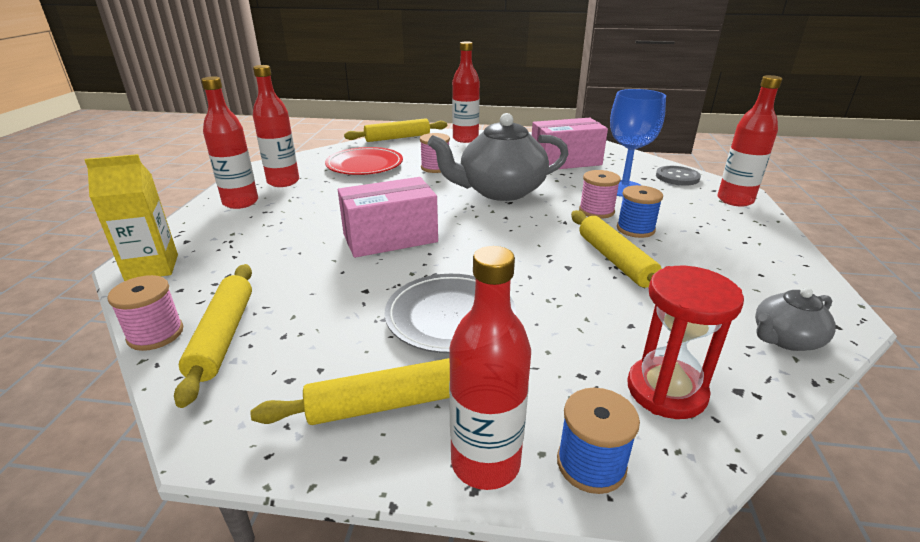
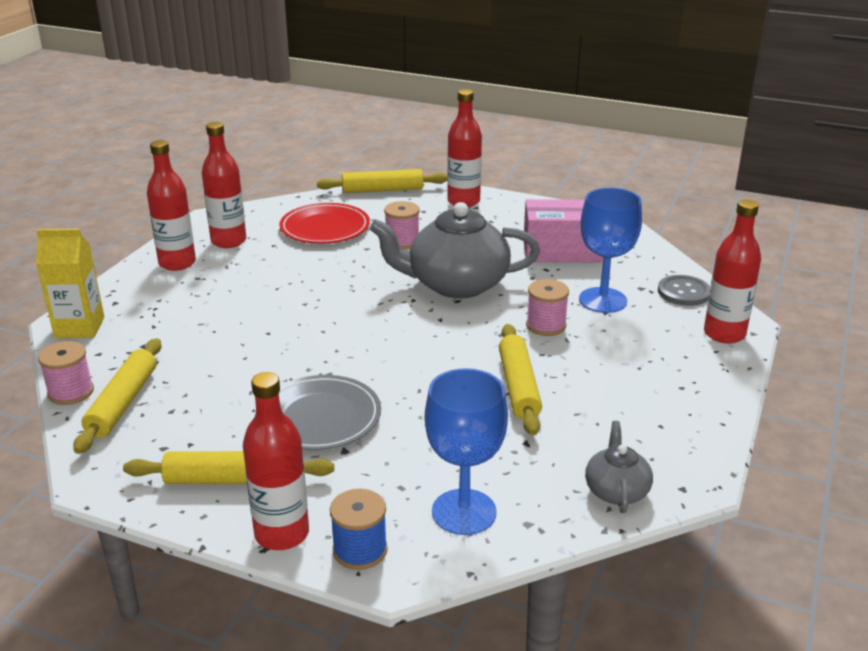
camera: 15 degrees right, 0 degrees up
pink box [338,177,438,258] -> none
blue spool [617,185,663,238] -> none
red hourglass [628,266,744,419] -> blue goblet [425,368,508,535]
grey teapot [755,288,836,351] -> grey teapot turned 105 degrees clockwise [585,421,653,513]

